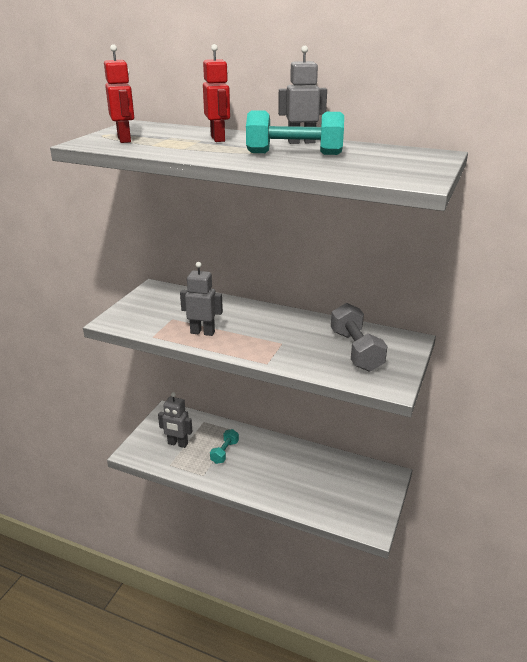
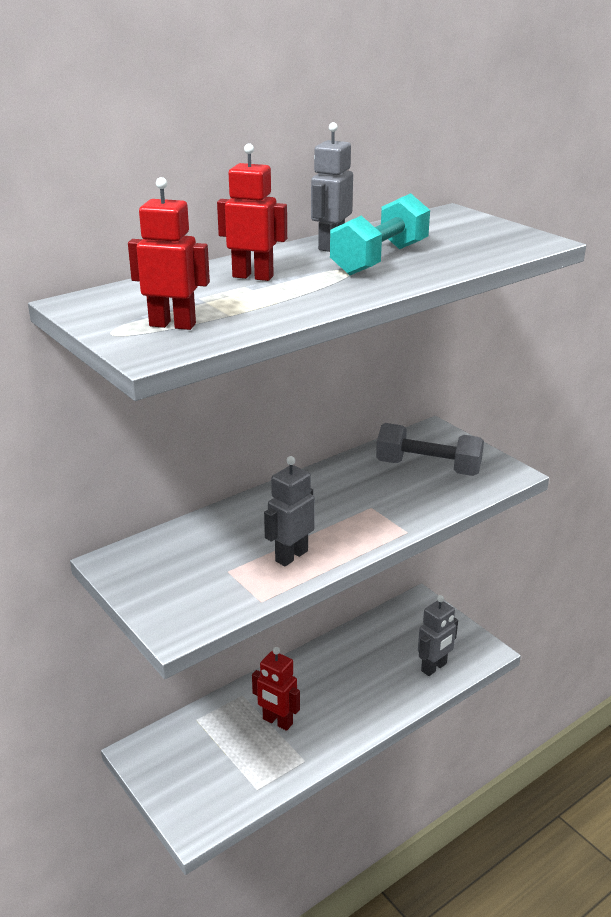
camera: 60 degrees left, 0 degrees up
grey robot [158,392,193,448] -> grey robot moved to [418,595,458,676]
turquoise dumbbell [210,429,239,464] -> red robot [252,647,300,731]

